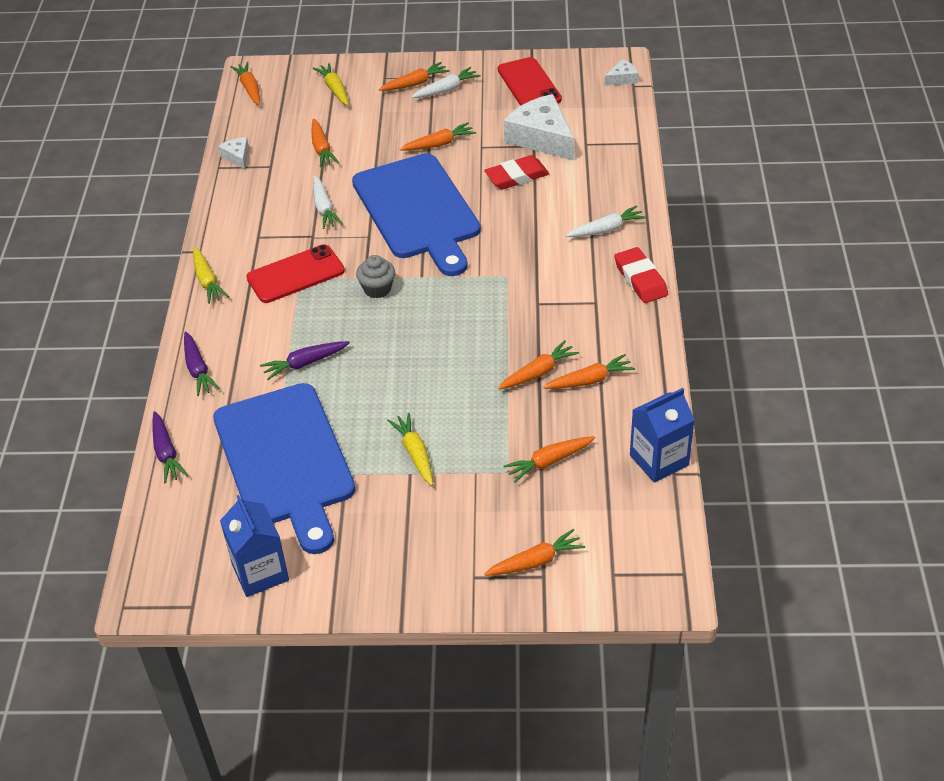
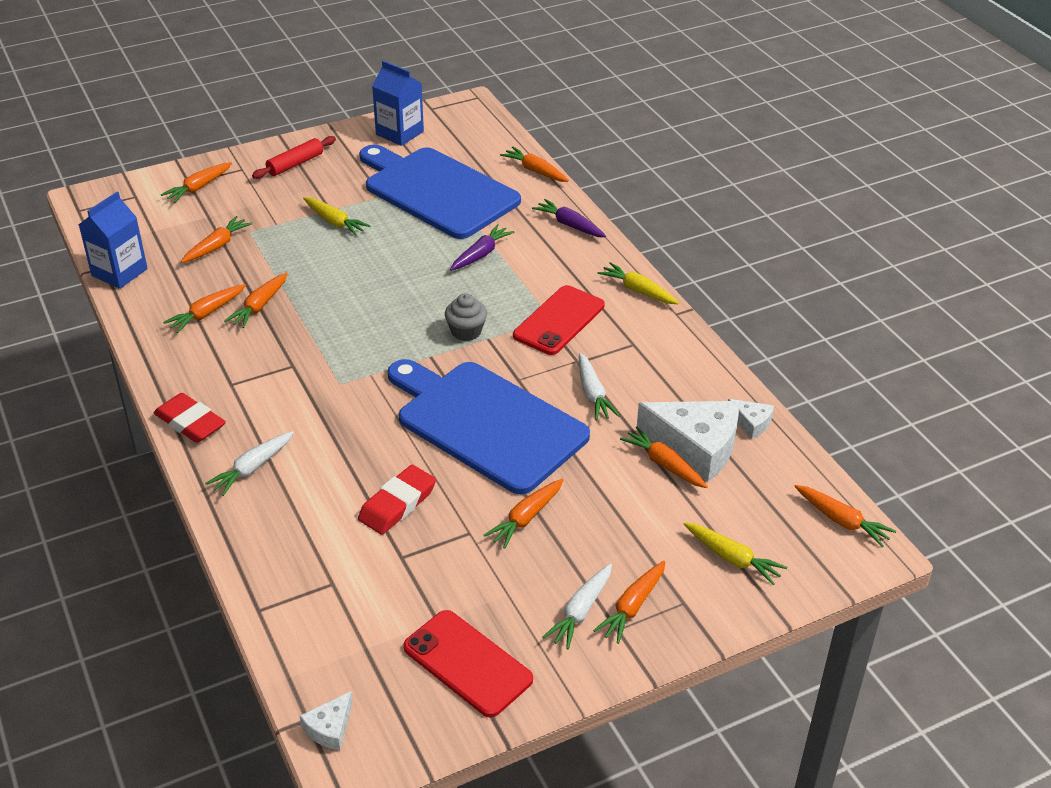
camera: 150 degrees right, 5 degrees down
purple carrot [153,411,188,484] -> orange carrot [500,146,569,182]
white carrot [313,176,343,229] -> white carrot turned 150 degrees counterclockwise [579,353,620,421]
white cheese [504,94,575,160] -> white cheese moved to [637,401,739,482]
none -> red rolling pin [252,136,336,179]

